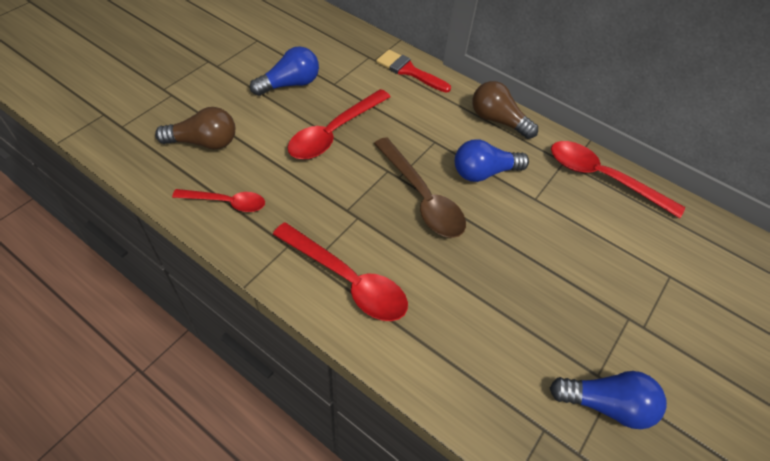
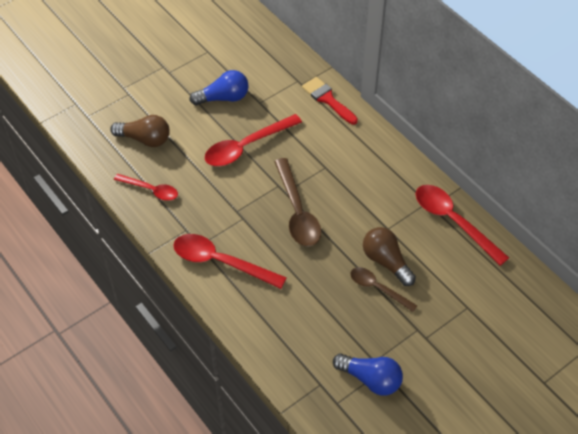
camera: 20 degrees right, 0 degrees up
red spoon [273,222,408,321] -> red spoon turned 150 degrees clockwise [173,234,287,289]
blue light bulb [455,140,529,182] -> none
brown light bulb [473,81,538,139] -> brown light bulb moved to [363,227,416,286]
none -> brown spoon [350,267,417,312]

